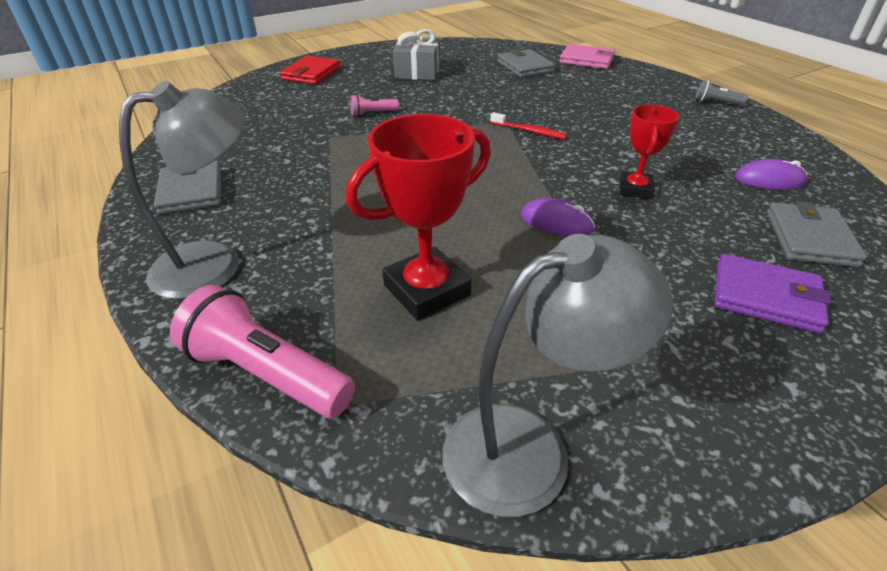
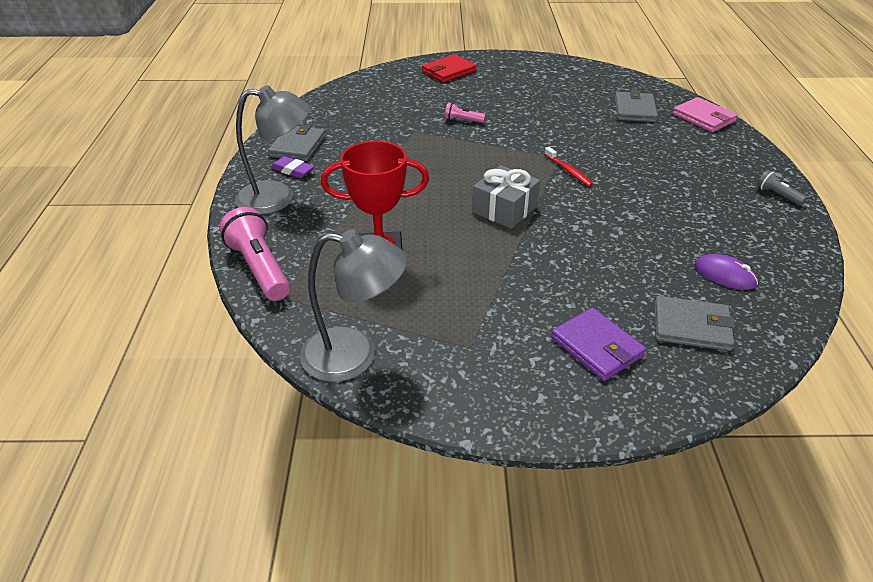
camera: 30 degrees right, 0 degrees up
grey gift [393,29,440,80] -> grey gift moved to [472,165,540,229]
purple mouse [521,198,595,236] -> none
red trophy [620,105,679,199] -> none
grey wallet [767,201,867,267] -> grey wallet turned 60 degrees clockwise [654,296,735,351]
none -> purple eraser [271,156,314,178]

